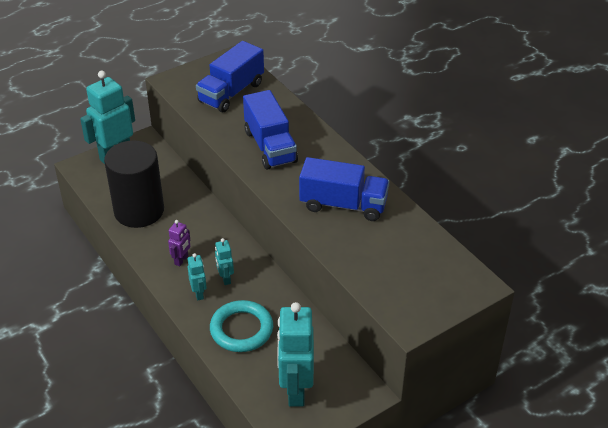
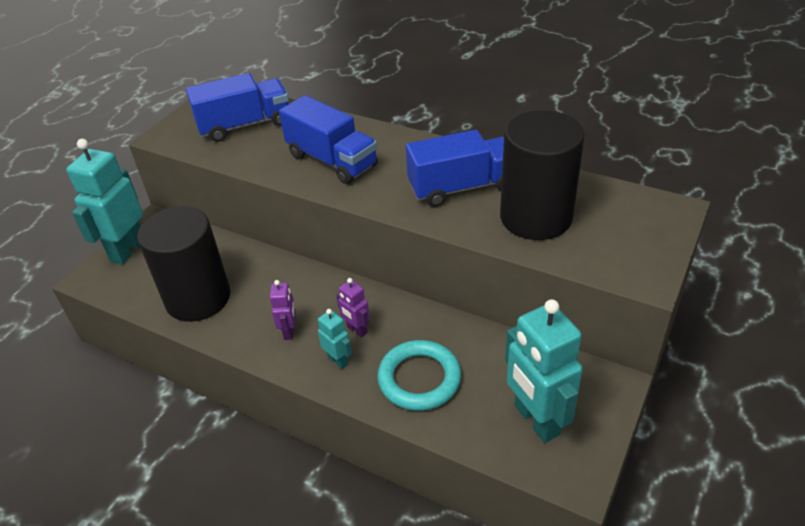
camera: 25 degrees left, 0 degrees up
blue truck [196,41,264,112] -> blue truck turned 120 degrees counterclockwise [186,73,289,142]
turquoise robot [215,238,234,285] -> purple robot [337,278,370,338]
none -> black cylinder [500,110,585,240]

